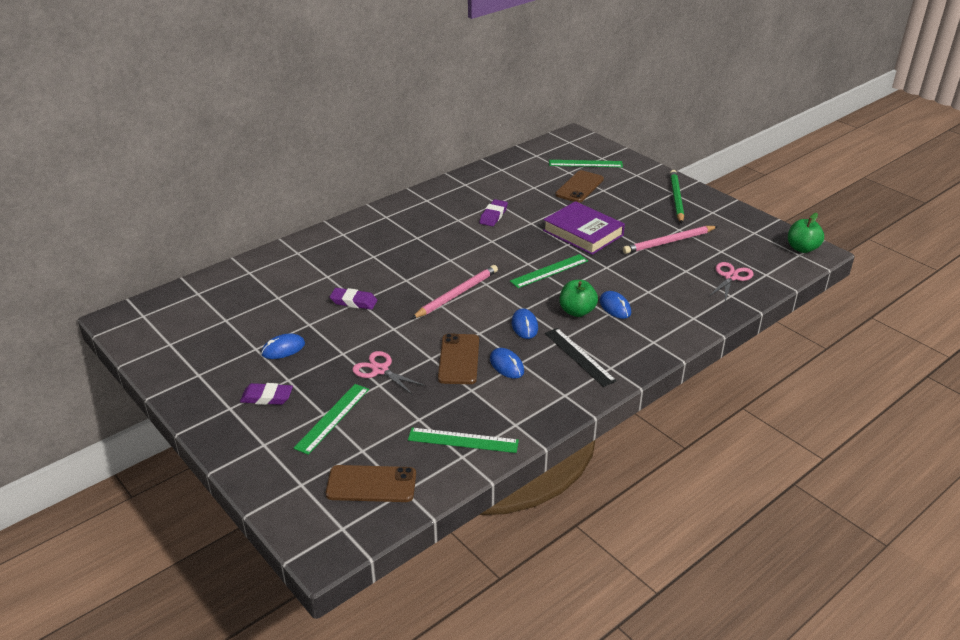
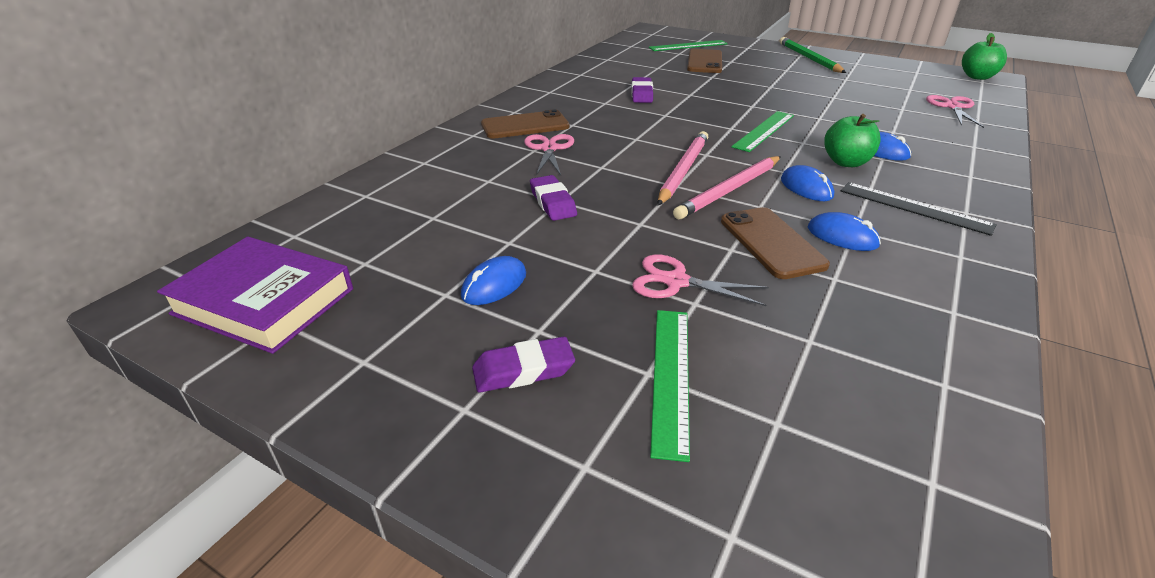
camera: 20 degrees left, 0 degrees up
brown phone [326,465,416,502] -> brown phone moved to [481,109,569,139]
purple eraser [330,288,377,310] -> purple eraser turned 75 degrees clockwise [530,175,577,221]
green ruler [408,428,519,453] -> none
purple book [543,201,625,255] -> purple book moved to [157,237,353,354]
pink pencil [623,226,718,254] -> pink pencil moved to [673,156,781,220]
none -> pink scissors [524,134,574,175]

